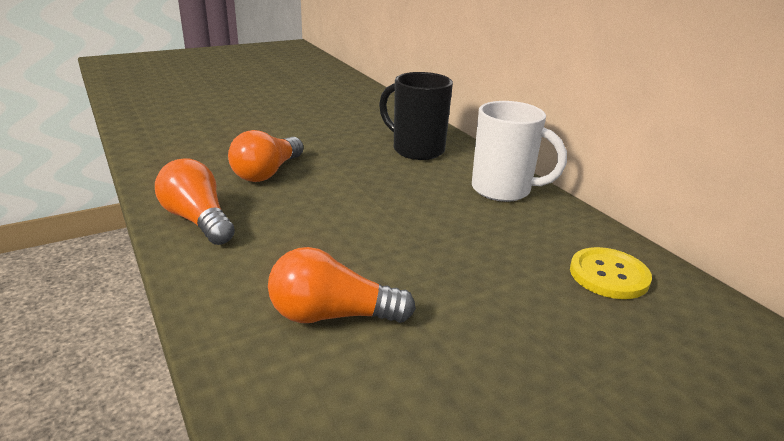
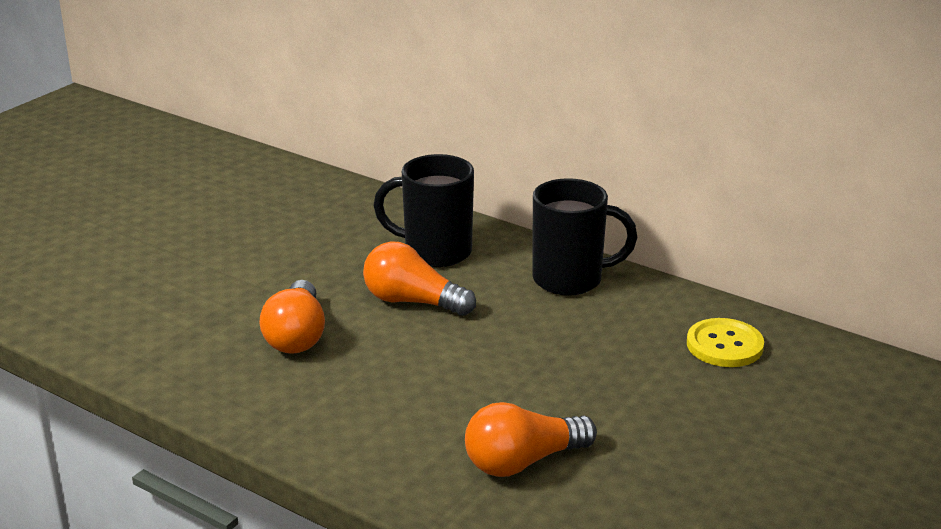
camera: 25 degrees left, 0 degrees up
orange light bulb [155,158,235,245] -> orange light bulb moved to [363,241,476,316]
white mug [472,101,567,202] -> black mug [533,178,637,296]

